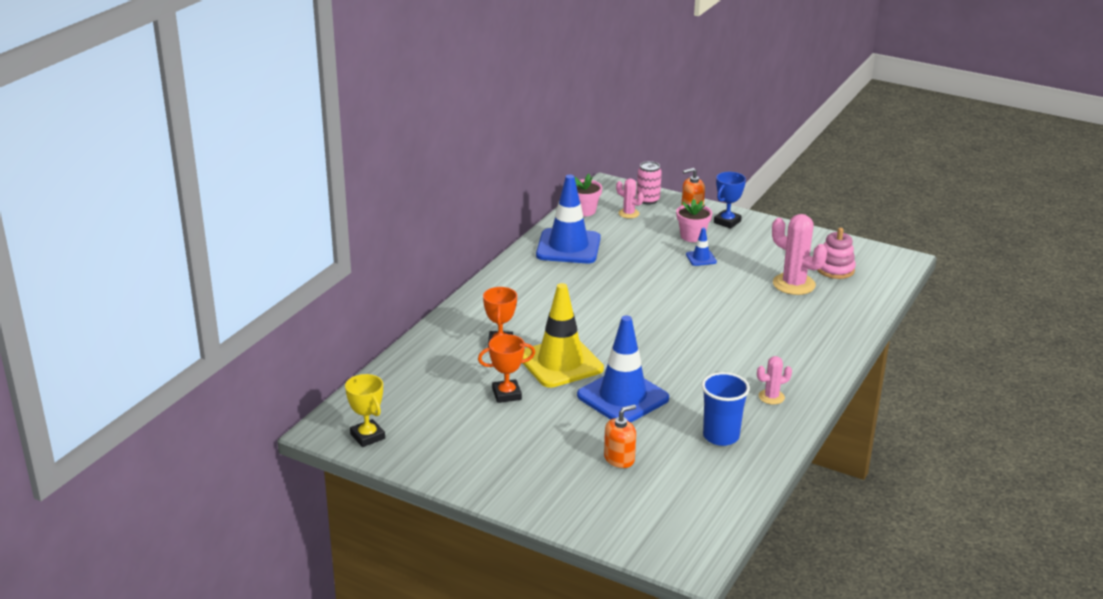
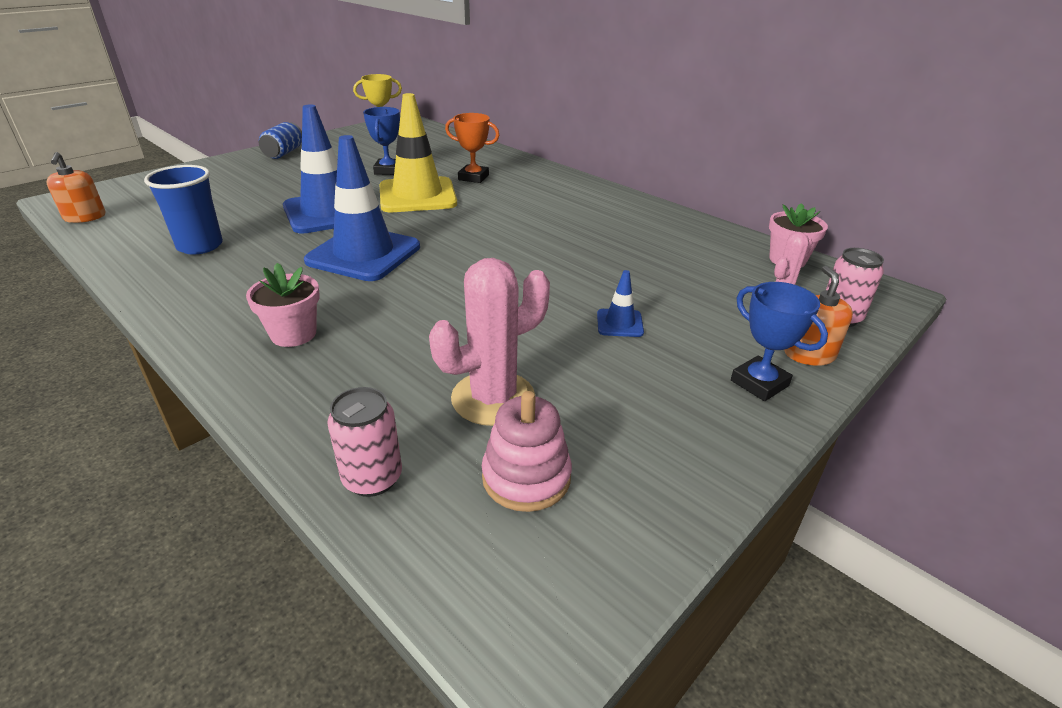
camera: 105 degrees right, 5 degrees up
orange trophy [478,334,535,403] -> blue trophy [363,107,400,175]
blue traffic cone [536,175,601,263] -> blue traffic cone moved to [304,135,420,281]
orange soap dispenser [604,405,636,468] -> orange soap dispenser moved to [46,152,105,223]
pink flower pot [676,199,712,242] -> pink flower pot moved to [246,263,320,347]
pink cactus [757,356,792,405] -> none
none -> blue can [259,122,302,159]
none -> pink can [327,387,402,497]

